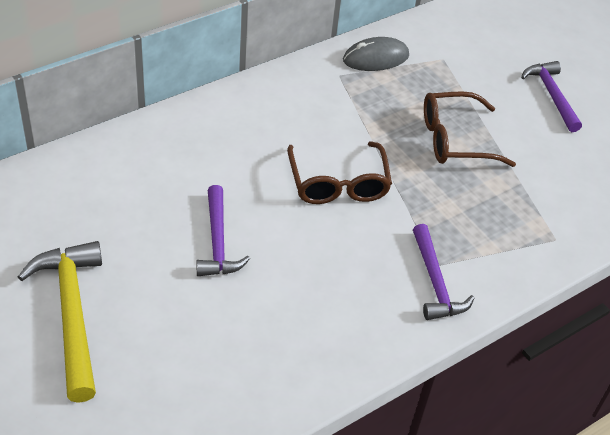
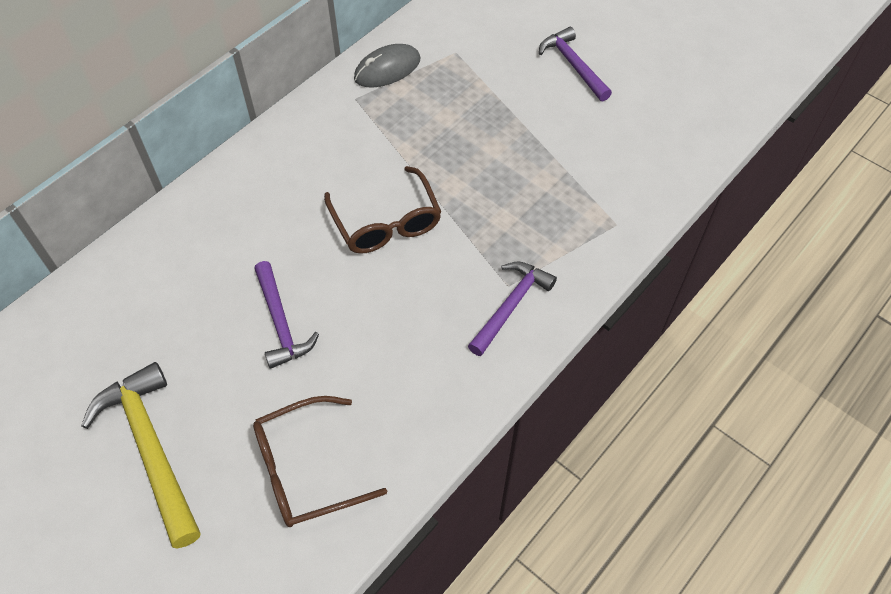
camera: 10 degrees left, 10 degrees up
purple hammer [413,224,475,320] -> purple hammer turned 120 degrees counterclockwise [468,261,557,356]
brown glasses [424,91,516,167] -> brown glasses moved to [253,396,387,527]

